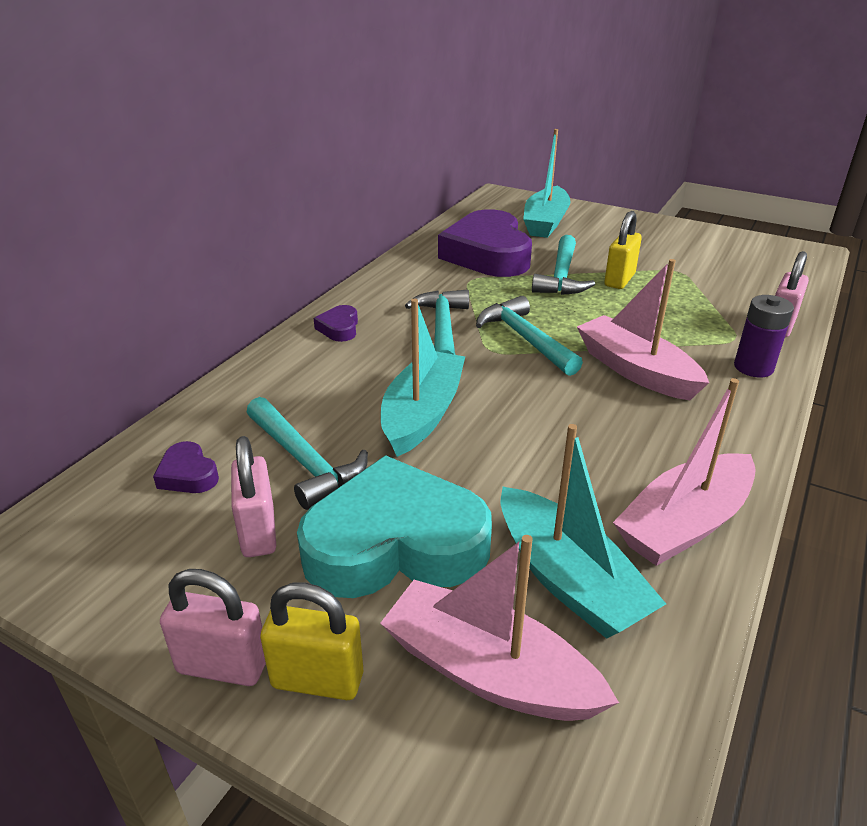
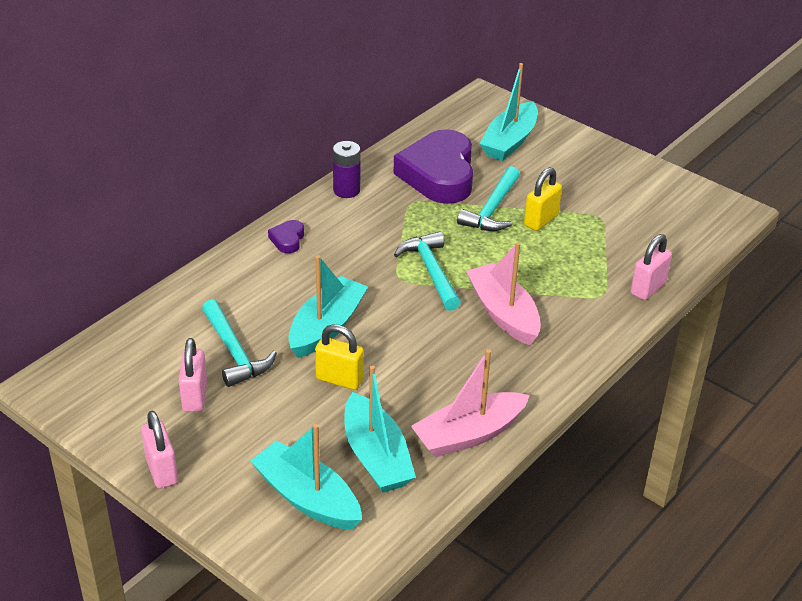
camera: 10 degrees right, 5 degrees up
purple heart [153,441,219,493] -> none
pink padlock [160,569,266,686] -> pink padlock turned 45 degrees clockwise [141,411,178,489]
yellow padlock [260,583,363,700] -> yellow padlock moved to [315,324,364,390]
turquoise heart [297,455,492,598] -> none
pink boat [380,535,619,721] -> turquoise boat [250,424,362,530]
turquoise hammer [405,290,469,355] -> none
purple battery [734,295,794,377] -> purple battery moved to [333,141,360,198]

